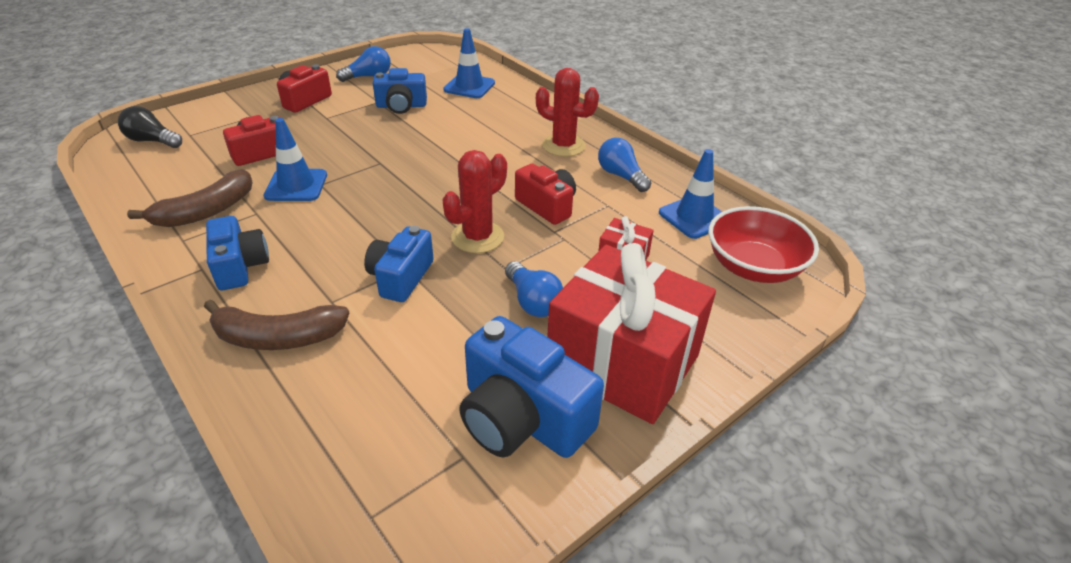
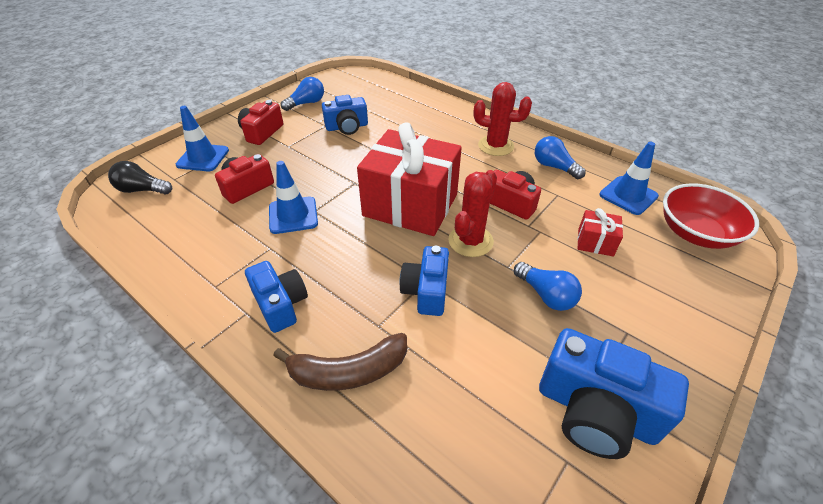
camera: 10 degrees left, 5 degrees up
brown banana [127,169,252,227] -> none
blue traffic cone [443,28,495,98] -> blue traffic cone moved to [176,106,229,171]
red gift [547,243,716,424] -> red gift moved to [357,122,462,236]

